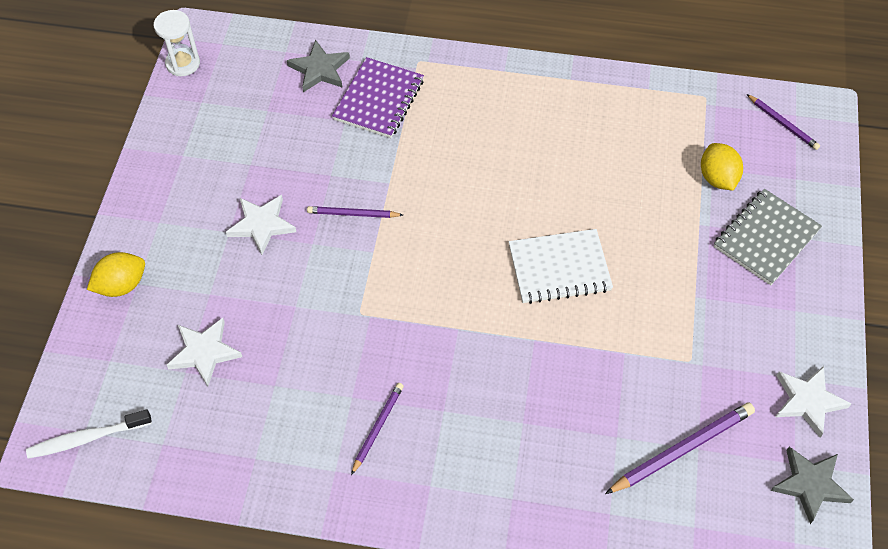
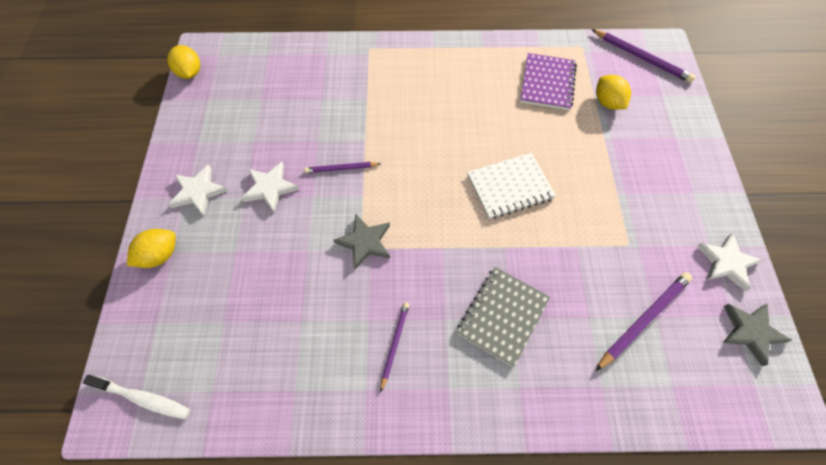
camera: 10 degrees left, 5 degrees up
white toothbrush [26,409,152,459] -> white toothbrush turned 135 degrees counterclockwise [83,375,190,419]
white hourglass [154,10,200,76] -> yellow lemon [167,45,200,79]
white star [167,318,242,387] -> white star moved to [169,165,228,216]
grey star [287,40,350,92] -> grey star moved to [334,214,390,269]
purple notebook [332,57,424,138] -> purple notebook moved to [520,53,577,110]
grey notebook [714,189,822,285] -> grey notebook moved to [457,267,550,367]
purple pencil [747,94,820,150] -> purple pencil [591,29,696,83], size x1.66

